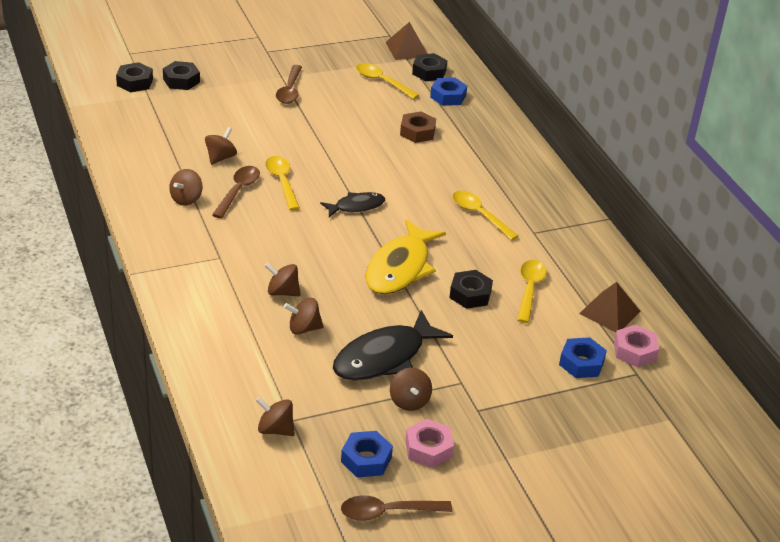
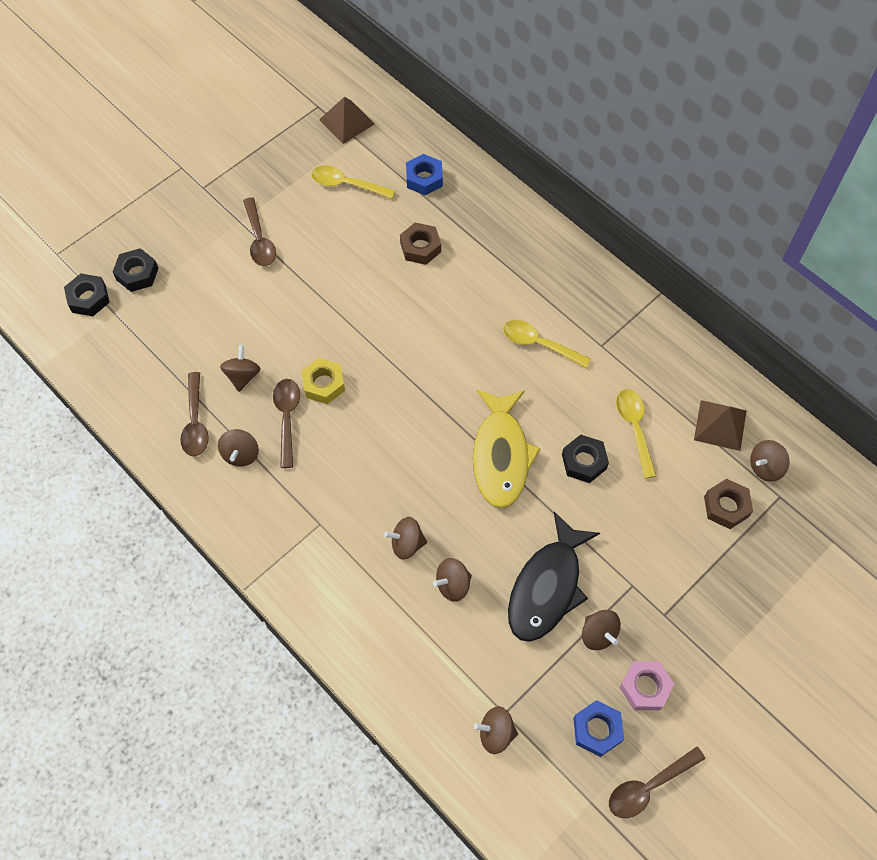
camera: 20 degrees left, 25 degrees up
yellow spoon [265,156,300,210] -> yellow nut [301,358,345,404]
black fish [320,192,385,217] -> none
black nut [412,53,447,81] -> none
blue nut [559,337,607,378] -> brown nut [704,479,753,529]
pink nut [614,325,659,367] -> brown spinning top [750,440,790,482]
none -> brown spoon [180,372,209,456]

